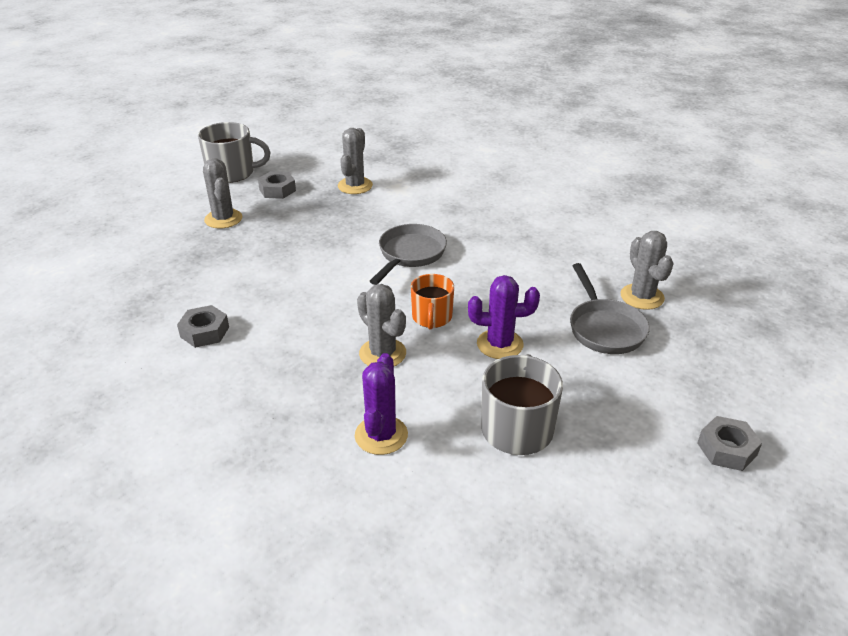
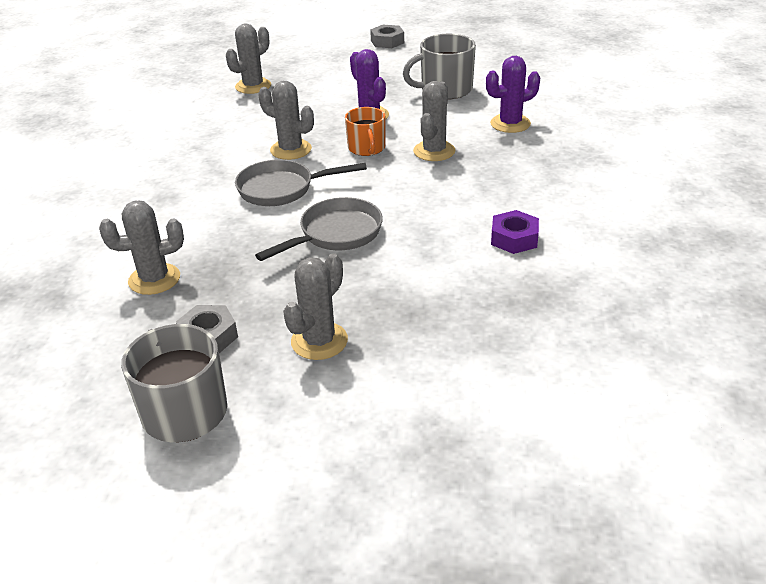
camera: 120 degrees left, 0 degrees up
grey nut [177,305,229,348] -> purple nut [491,210,539,254]
orange mug [411,274,454,329] -> orange mug turned 105 degrees clockwise [345,107,385,156]
grey pan [570,263,650,354] -> grey pan moved to [255,197,383,261]
none -> grey cactus [258,81,314,160]

